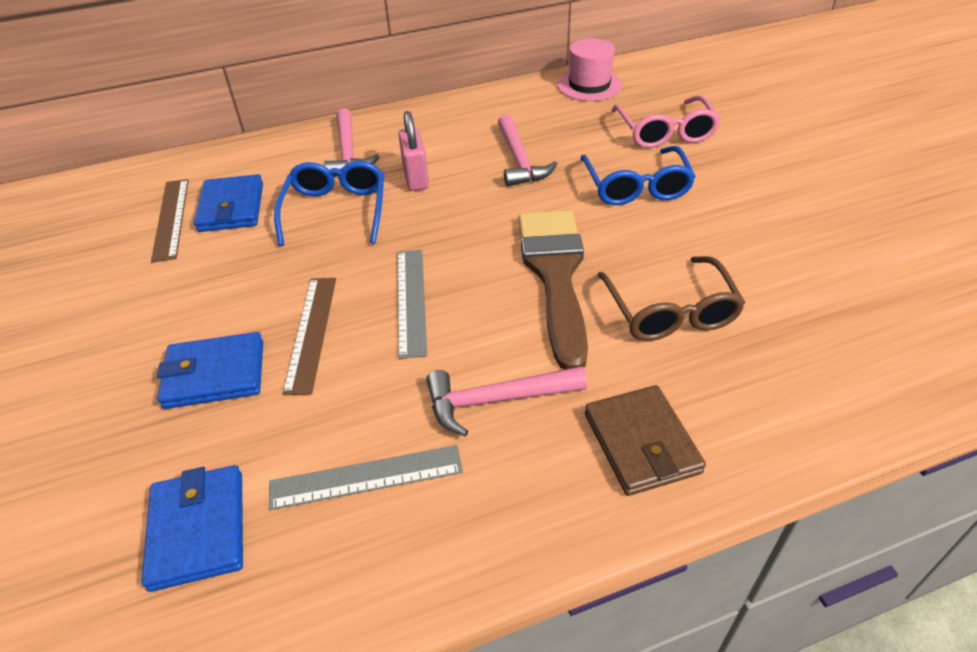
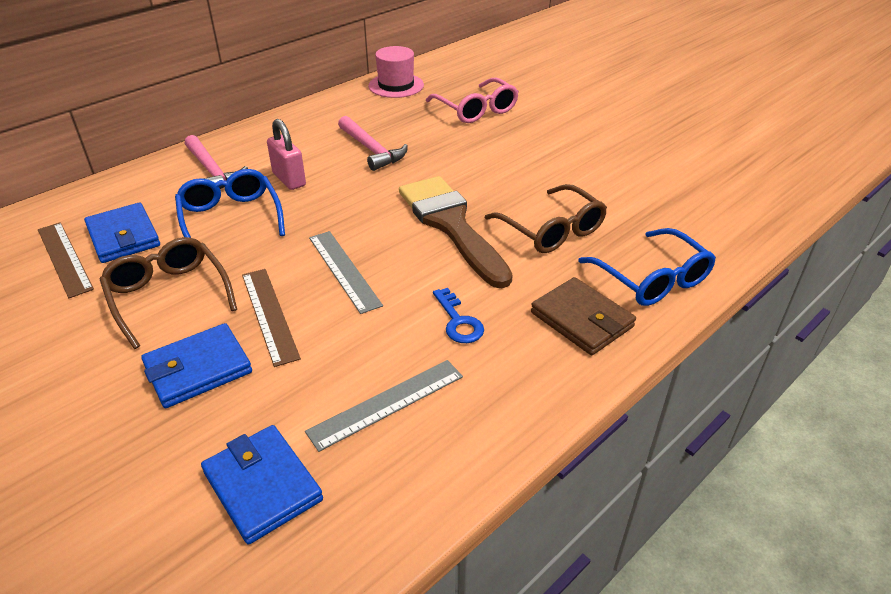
camera: 25 degrees left, 5 degrees down
pink hammer [426,366,587,437] -> blue key [433,288,484,343]
blue glasses [580,146,696,205] -> blue glasses moved to [578,228,716,306]
none -> brown glasses [100,237,237,349]

